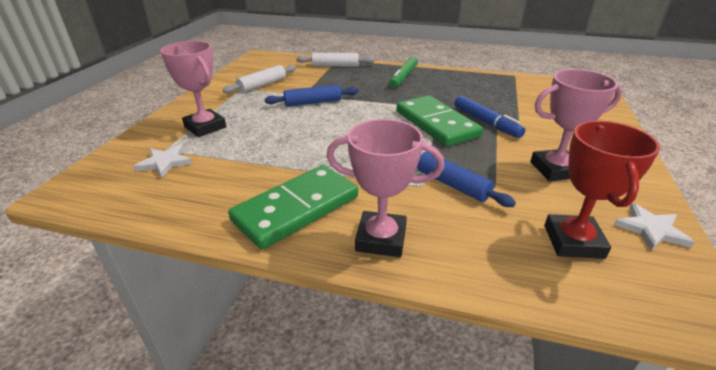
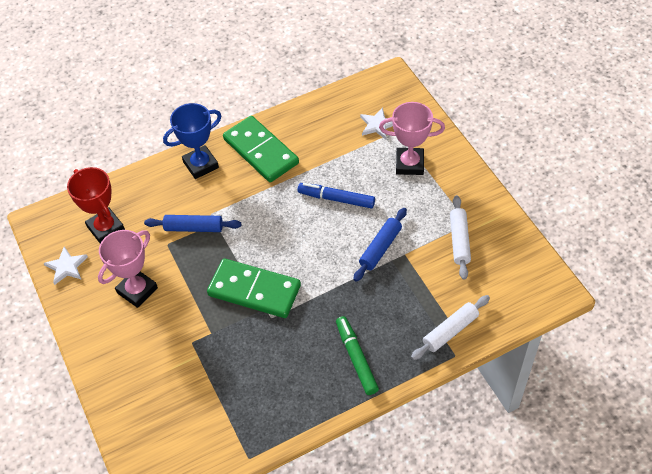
camera: 140 degrees right, 20 degrees up
green domino [228,165,358,249] -> green domino turned 45 degrees counterclockwise [223,116,299,182]
pink trophy [326,119,444,257] -> blue trophy [163,103,222,179]
blue marker [455,96,525,138] -> blue marker moved to [298,183,375,209]

